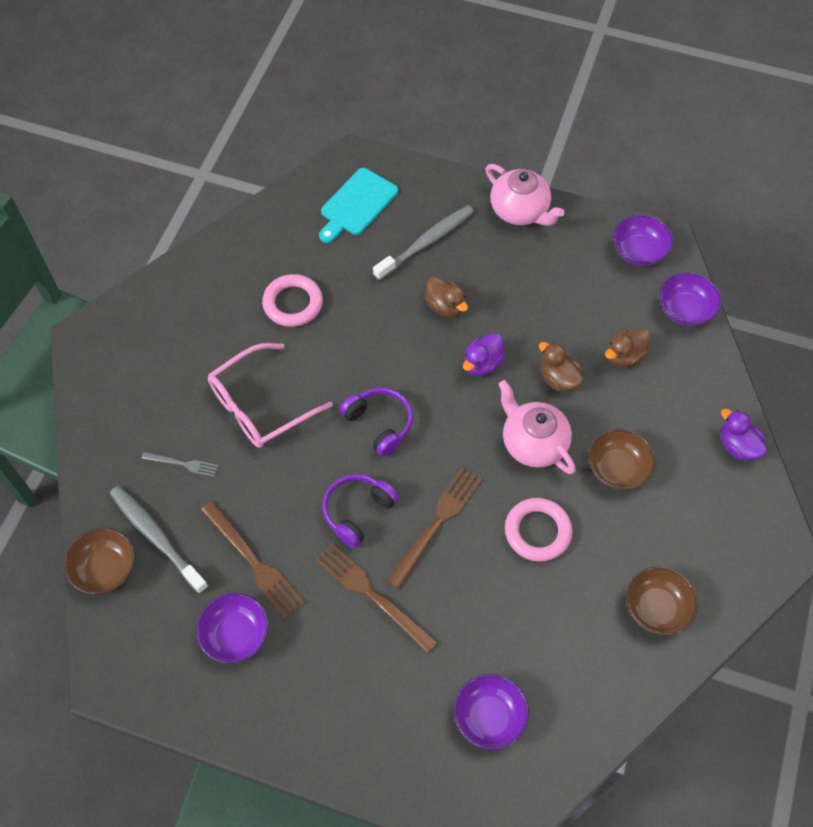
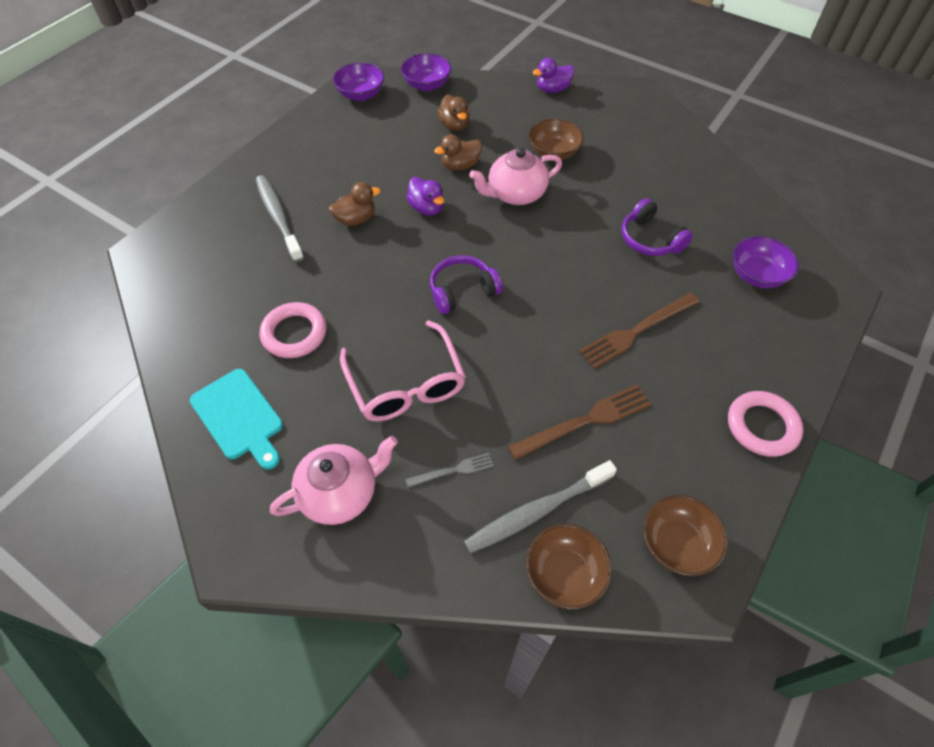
camera: 75 degrees left, 5 degrees down
grey fork [141,452,218,477] -> grey fork turned 45 degrees clockwise [405,453,494,487]
purple bowl [196,593,268,664] -> none
turquoise cutting board [319,168,398,243] -> turquoise cutting board moved to [190,369,283,470]
purple headphones [322,474,399,548] -> purple headphones moved to [621,198,693,256]
brown fork [387,468,482,589] -> none
pink teapot [485,164,565,226] -> pink teapot moved to [270,436,398,525]
pink ring [505,498,572,562] -> pink ring moved to [728,391,803,457]
brown bowl [626,566,698,636] -> brown bowl moved to [643,495,728,576]

